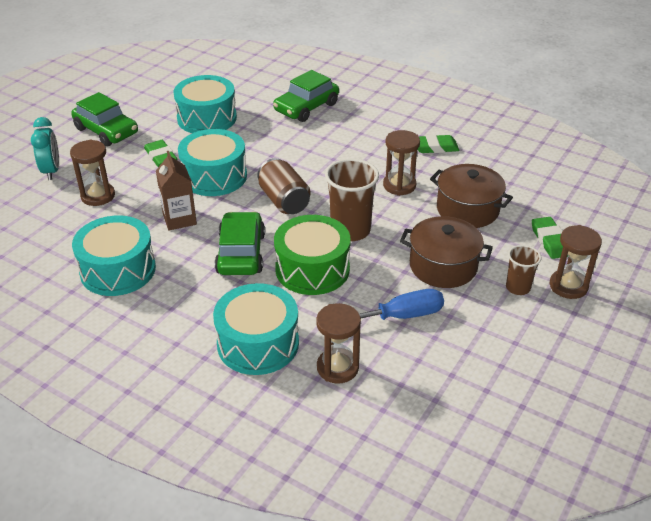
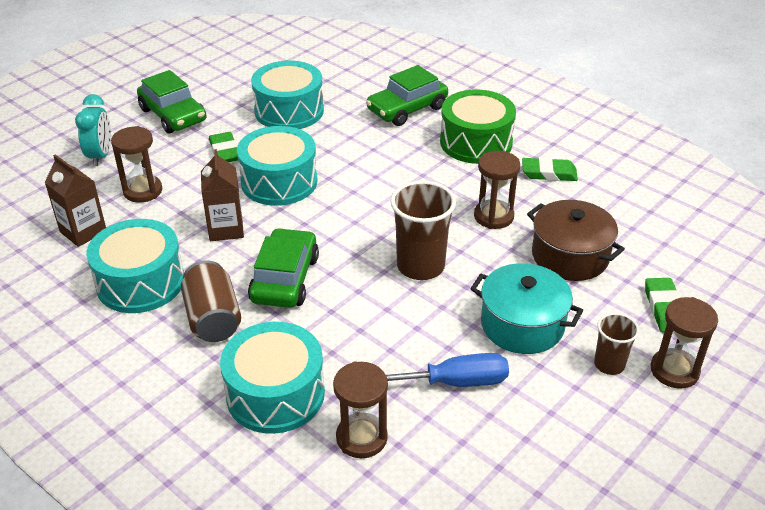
camera: 10 degrees right, 0 degrees up
brown can [257,158,310,214] -> brown can moved to [181,260,241,342]
green drum [274,215,351,295] -> green drum moved to [440,89,516,164]
brown pot [400,216,493,288] -> turquoise pot [470,263,583,354]
none -> brown carton [44,154,106,247]

